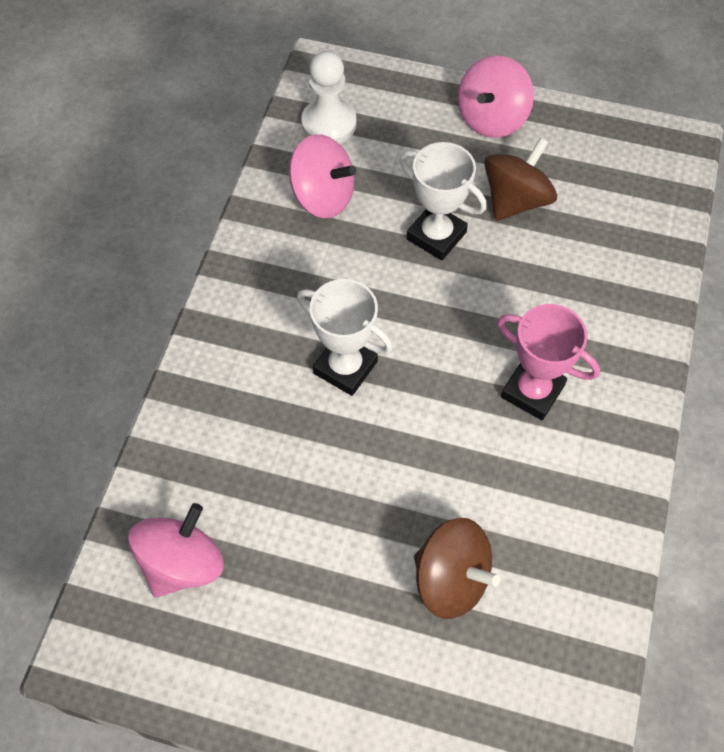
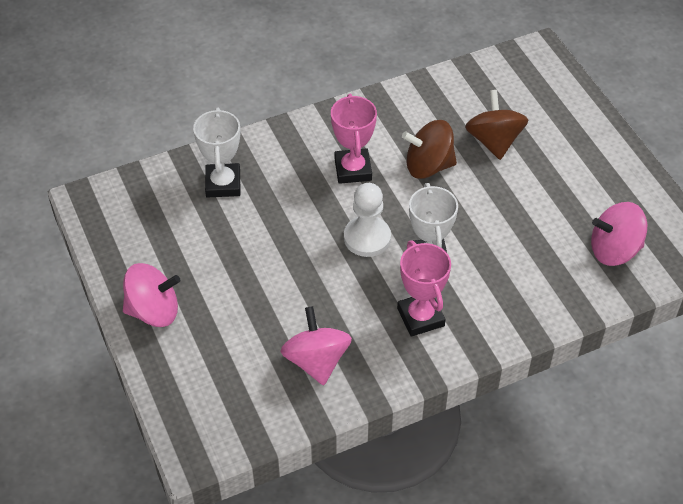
camera: 130 degrees left, 10 degrees down
white pawn [301,51,356,144] -> white pawn moved to [344,183,391,257]
white trophy [400,142,487,261] -> white trophy moved to [193,108,240,197]
brown spinning top [484,137,557,221] -> brown spinning top moved to [402,120,457,179]
none -> pink trophy [397,241,451,337]

